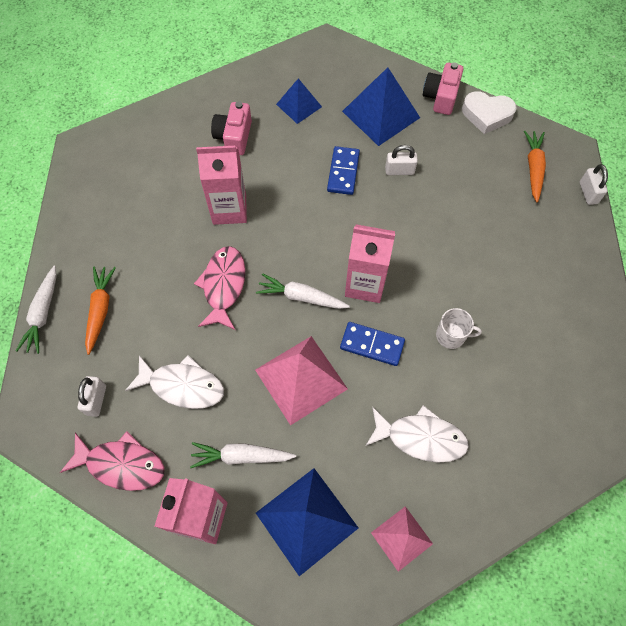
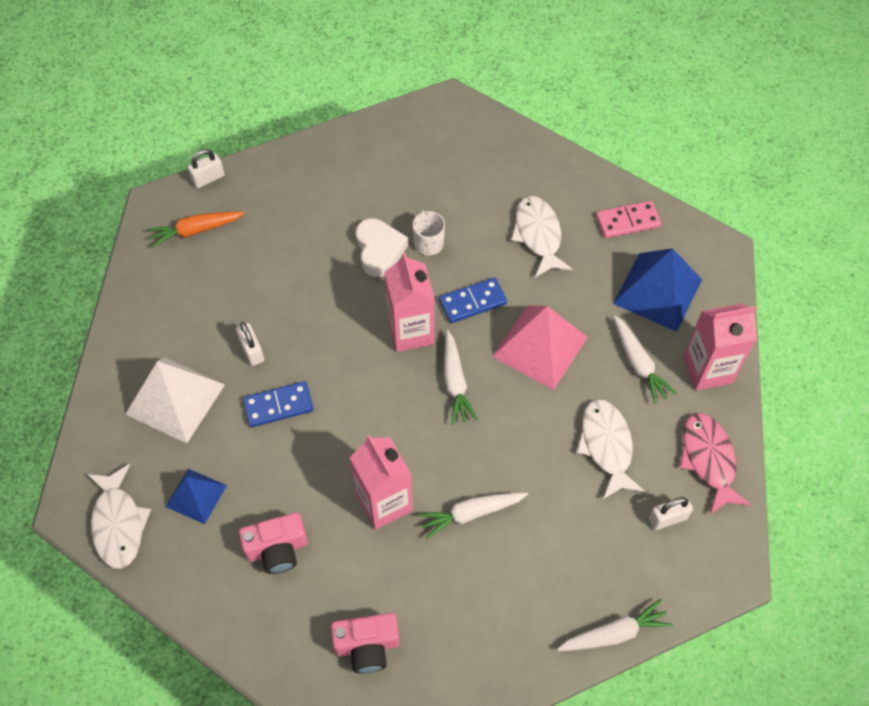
camera: 115 degrees left, 5 degrees down
orange carrot [85,267,116,355] -> none
pink fish [194,246,245,330] -> none
blue domino [340,322,405,366] -> blue domino turned 75 degrees clockwise [439,278,507,323]
blue pyramid [342,67,420,146] -> white pyramid [125,357,225,443]
pink pyramid [371,506,433,572] -> pink domino [596,201,661,238]
pink camera [423,62,464,115] -> pink camera moved to [331,613,400,673]
white heart [462,91,517,134] -> white heart moved to [356,218,408,277]
none -> white fish [87,464,151,569]
none -> white carrot [418,492,528,539]

